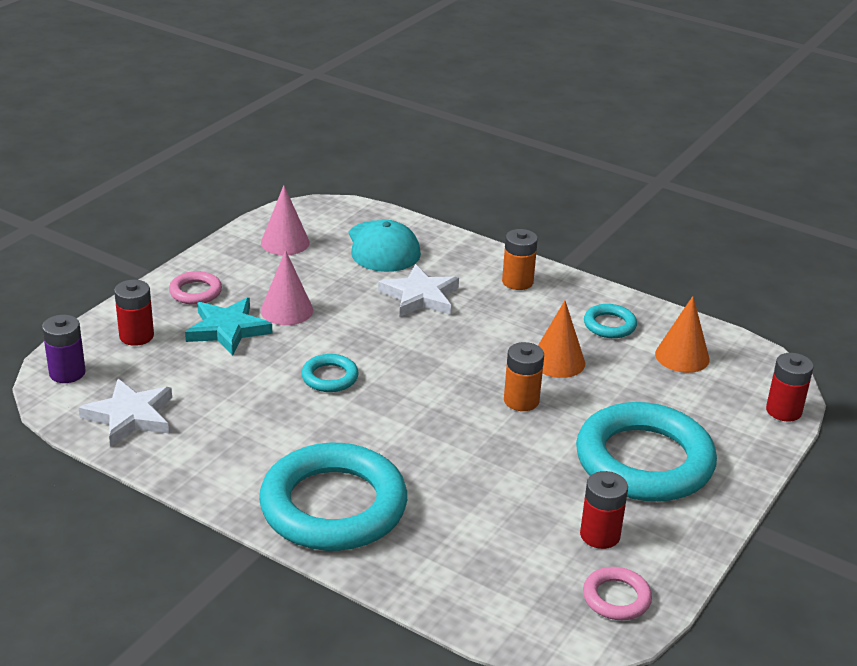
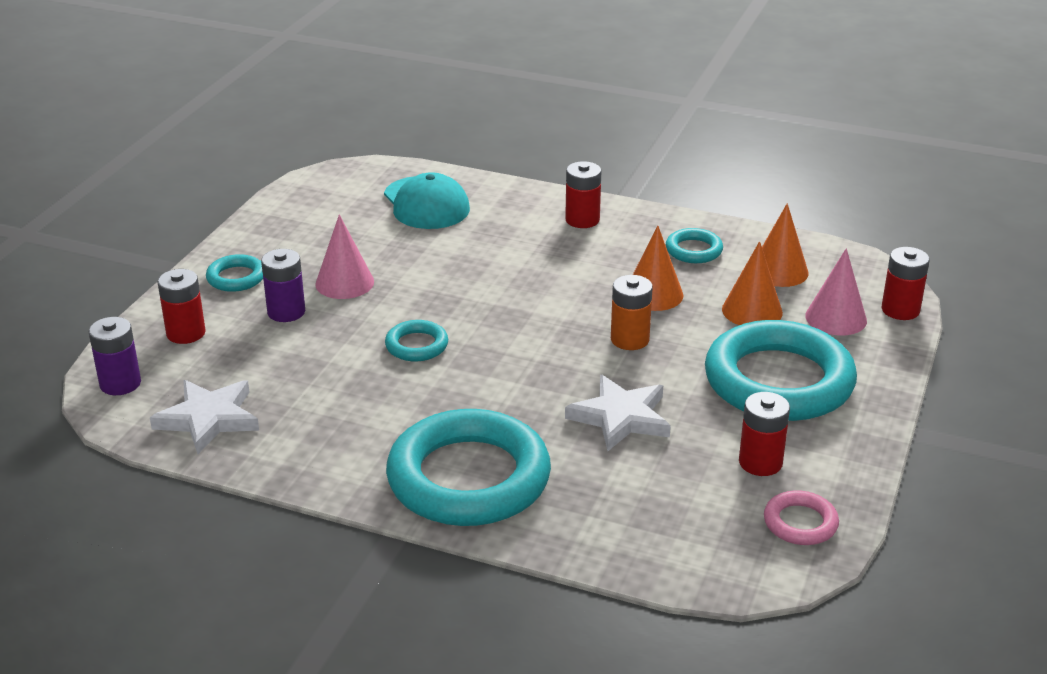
camera: 10 degrees left, 0 degrees up
pink ring [169,271,222,305] -> turquoise ring [206,254,263,292]
turquoise star [185,298,272,355] -> purple battery [261,249,305,322]
pink cone [261,185,310,255] -> pink cone moved to [805,248,867,336]
white star [378,264,459,317] -> white star moved to [565,375,671,451]
orange battery [502,229,538,290] -> red battery [565,161,601,228]
none -> orange cone [722,241,783,325]

